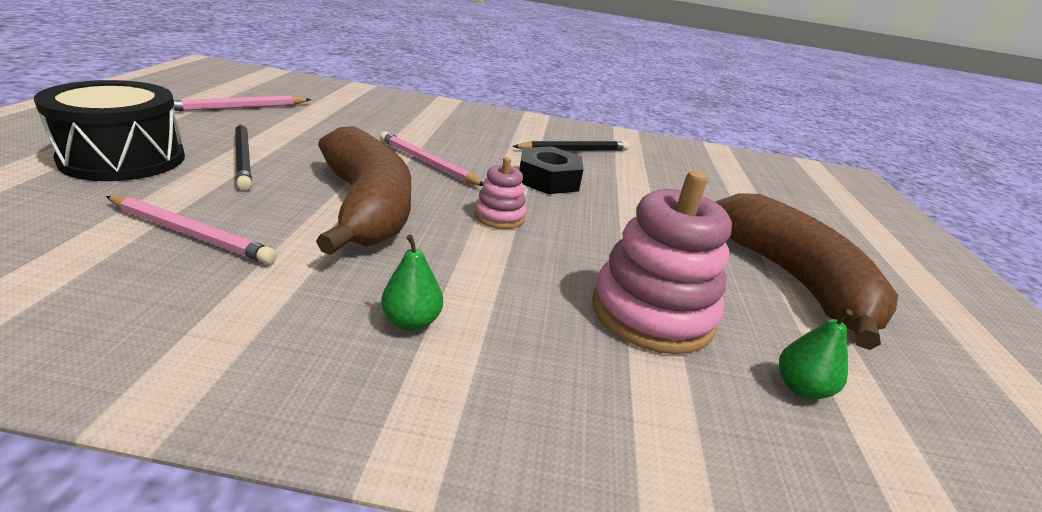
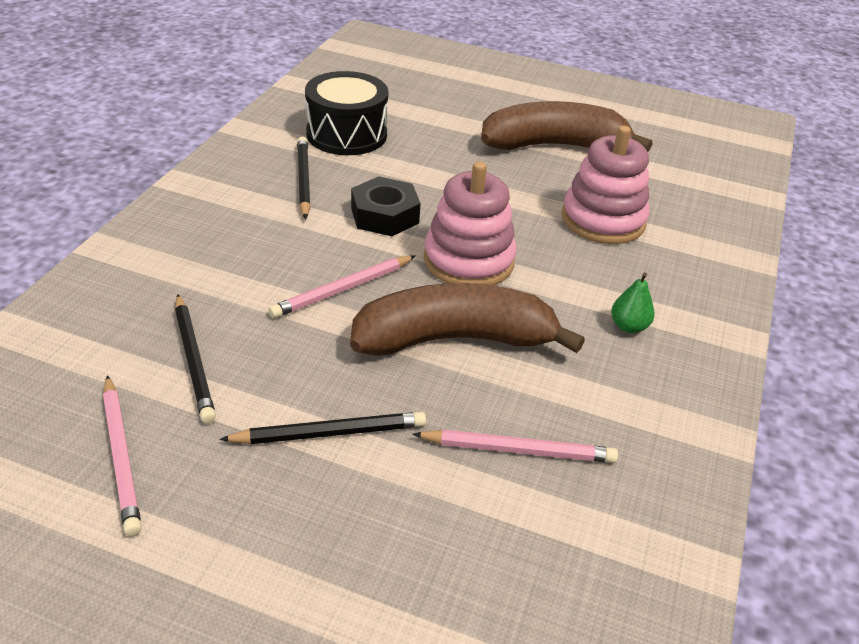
camera: 75 degrees left, 10 degrees up
black drum [34,80,185,181] -> black drum moved to [305,71,388,155]
pink pencil [106,196,277,264] -> pink pencil turned 60 degrees clockwise [413,429,618,463]
pink stacking toy [474,157,527,229] -> pink stacking toy [424,161,517,285], size x1.93
green pear [779,309,853,399] -> none
none -> black pencil [175,294,216,424]

